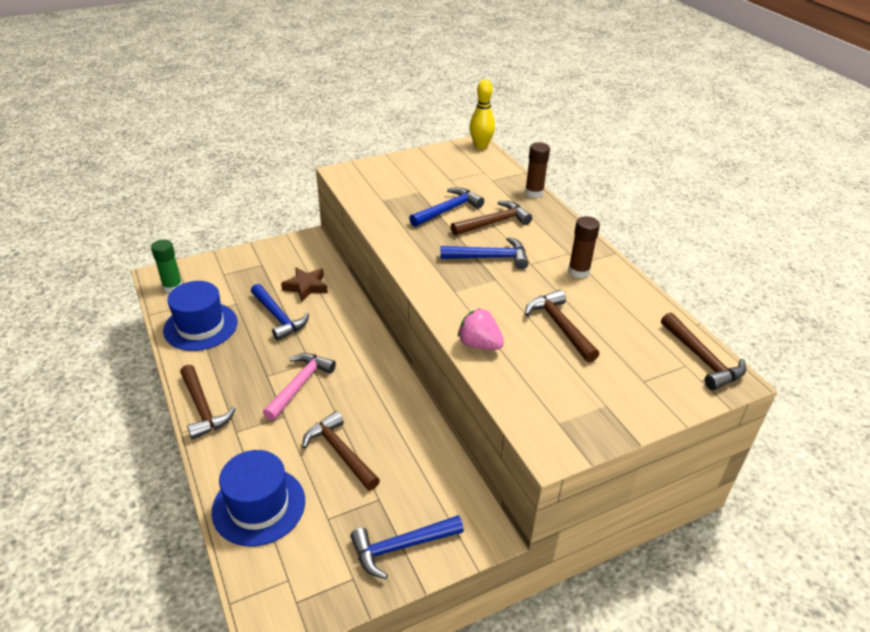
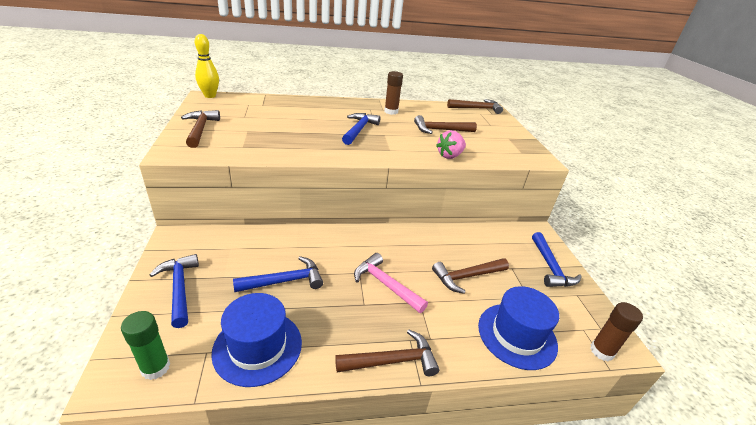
camera: 75 degrees left, 5 degrees down
brown star [281,267,328,302] -> none
blue hammer [409,187,484,227] -> blue hammer moved to [149,254,199,328]
brown hammer [451,201,532,236] -> brown hammer moved to [181,110,220,148]
brown glue stick [525,142,550,198] -> brown glue stick moved to [590,302,643,361]

